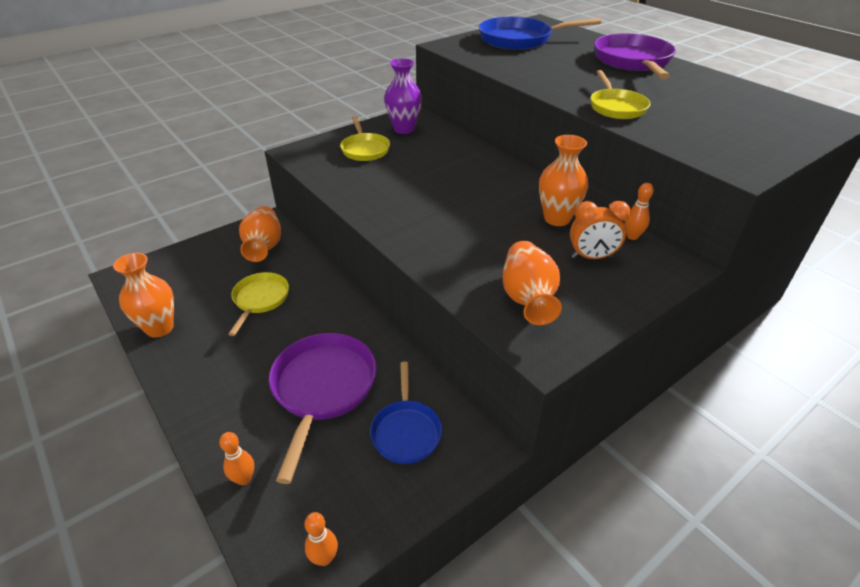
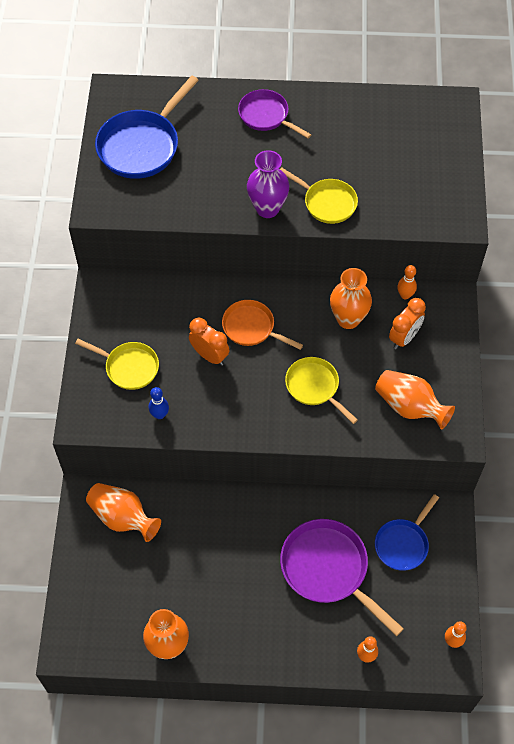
camera: 50 degrees left, 20 degrees up
yellow pan [228,272,289,336] -> yellow pan moved to [285,357,358,424]
blue pan [370,362,442,464] -> blue pan turned 90 degrees clockwise [375,494,439,571]
purple vase [384,58,422,134] -> purple vase moved to [247,150,289,218]
purple pan [594,34,676,79] -> purple pan [238,89,311,138], size x0.62
none -> blue bowling pin [149,387,169,419]
none -> orange clock [189,318,229,366]
none -> orange pan [222,300,303,350]

